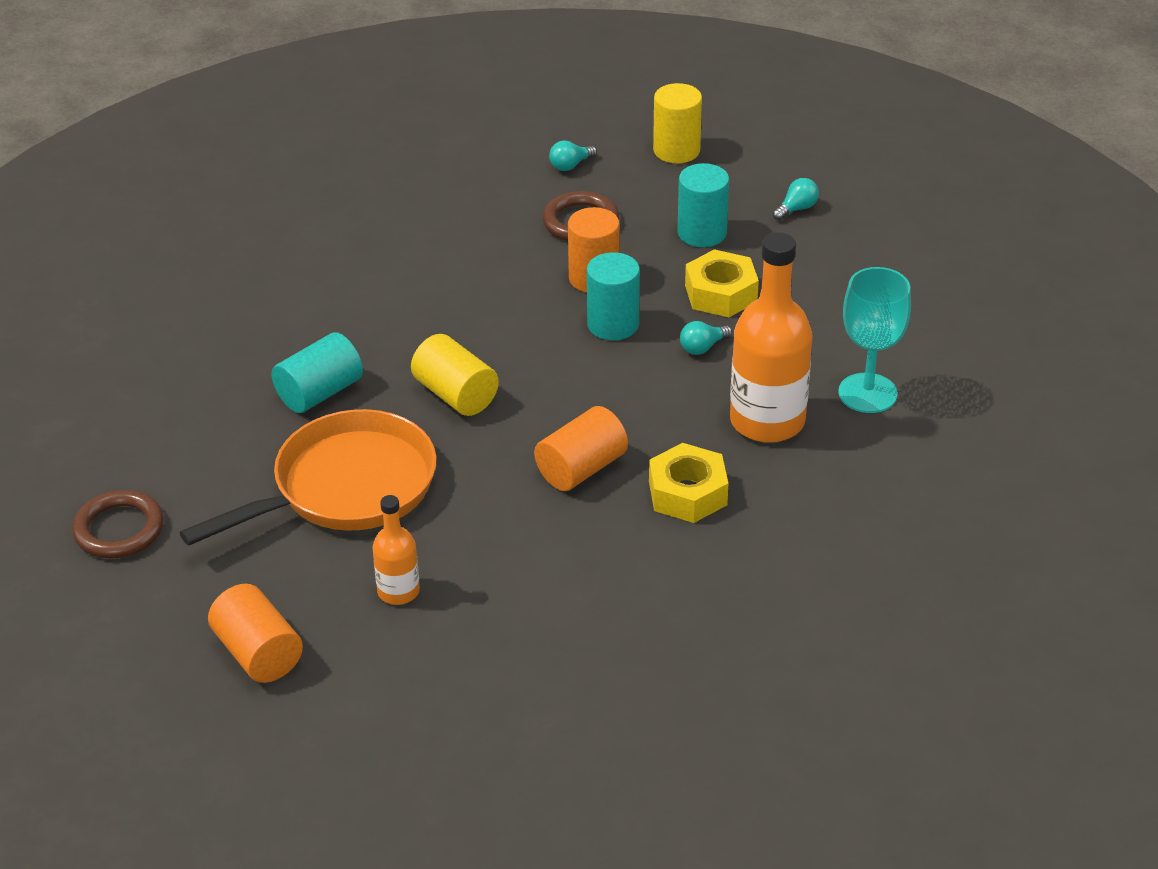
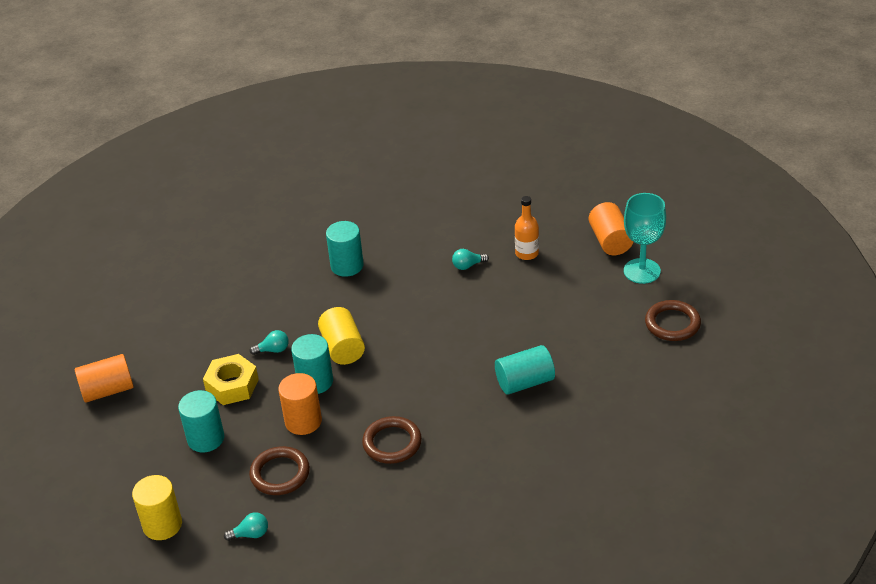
camera: 155 degrees left, 0 degrees up
orange pan [179,409,437,546] -> none
yellow cylinder [411,334,499,416] -> yellow cylinder moved to [318,307,365,365]
orange cylinder [534,406,628,491] -> orange cylinder moved to [75,354,134,403]
yellow nut [649,443,728,523] -> turquoise cylinder [326,221,364,277]
orange bottle [730,232,813,443] -> none
turquoise light bulb [773,178,819,220] -> turquoise light bulb moved to [452,249,489,270]
turquoise goblet [838,267,911,413] -> turquoise goblet moved to [624,193,666,284]
none -> brown ring [362,416,422,464]

